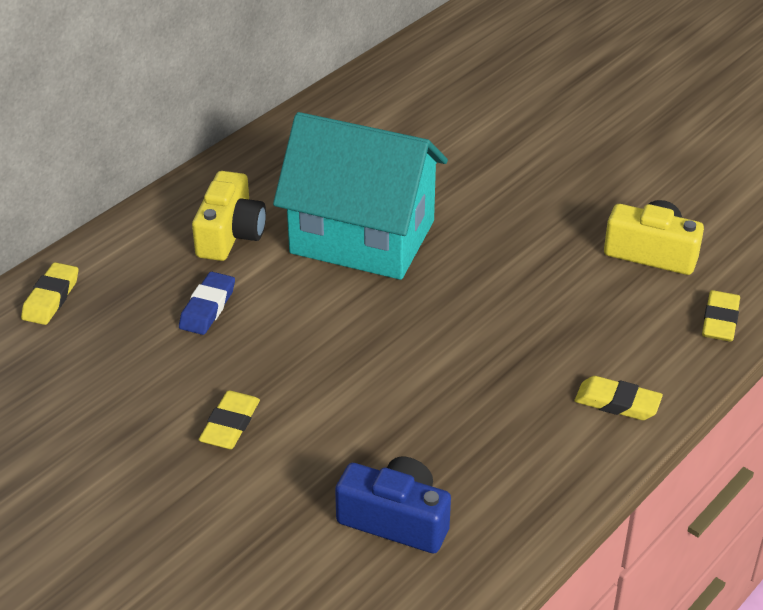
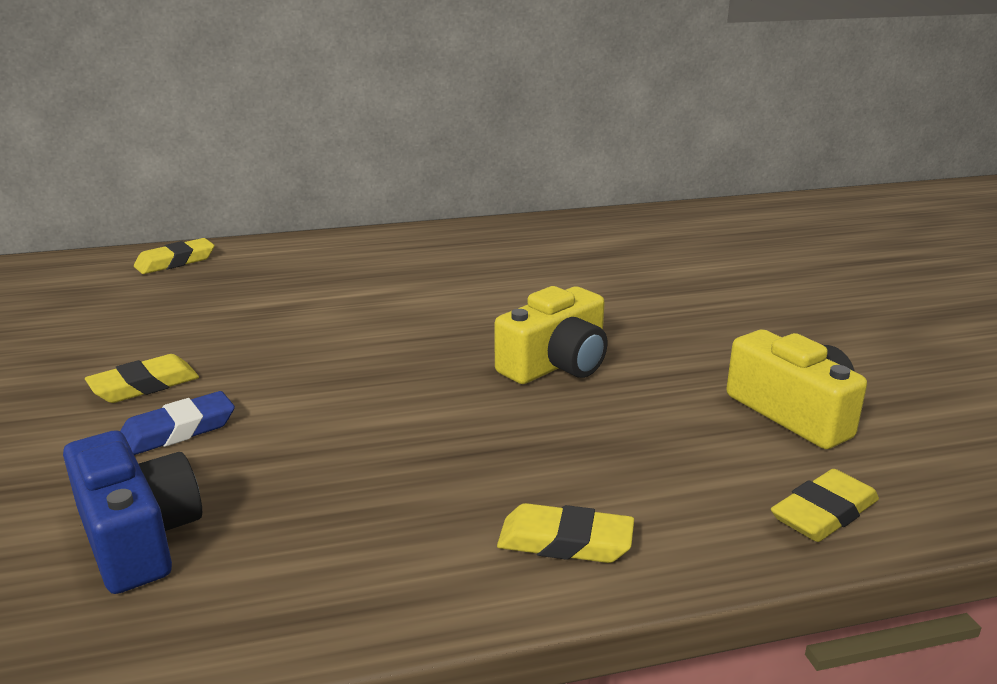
camera: 35 degrees right, 15 degrees down
blue eraser [179,272,235,335] -> blue eraser moved to [120,391,235,455]
yellow camera [192,171,266,261] -> yellow camera moved to [495,286,608,384]
turquoise house [273,112,448,280] -> none
yellow eraser [575,376,663,420] -> yellow eraser turned 45 degrees counterclockwise [497,503,634,563]

